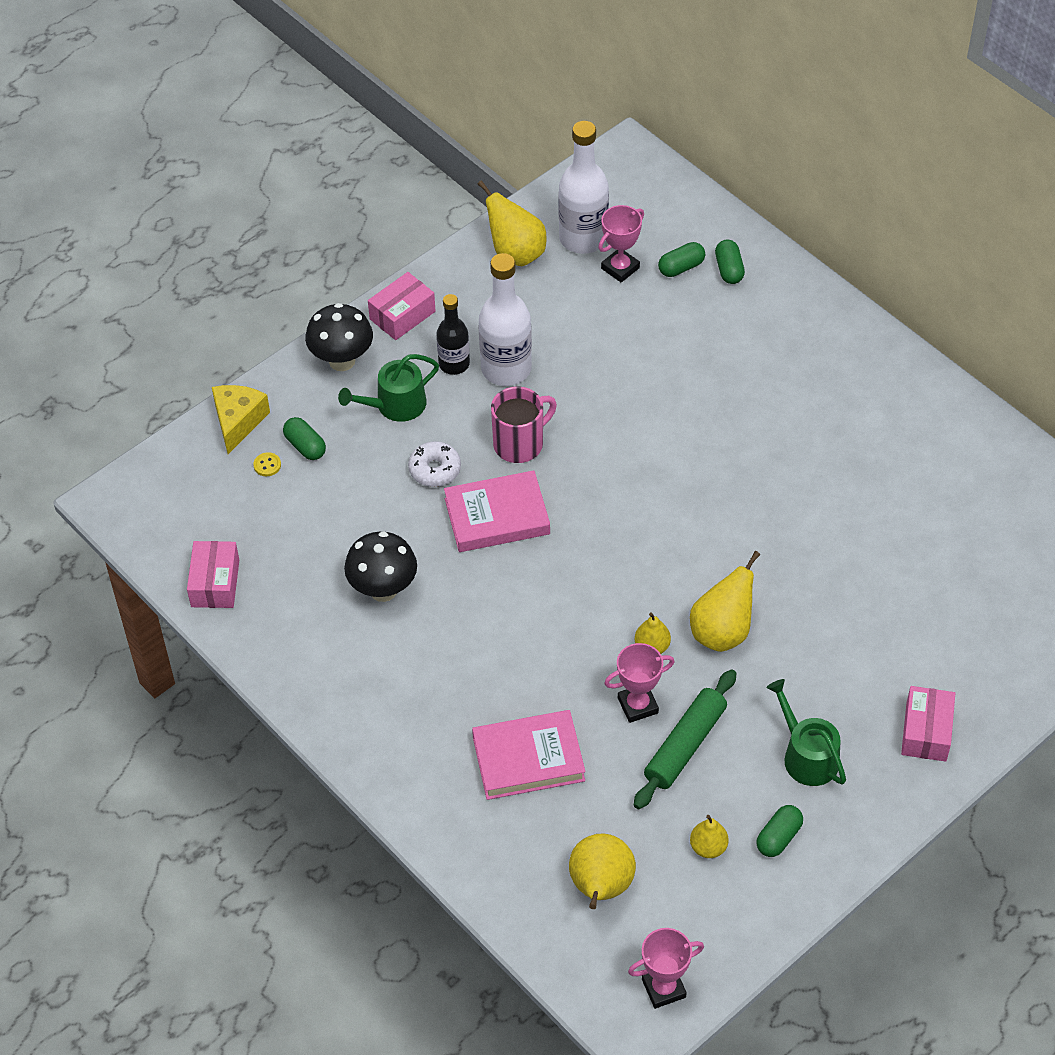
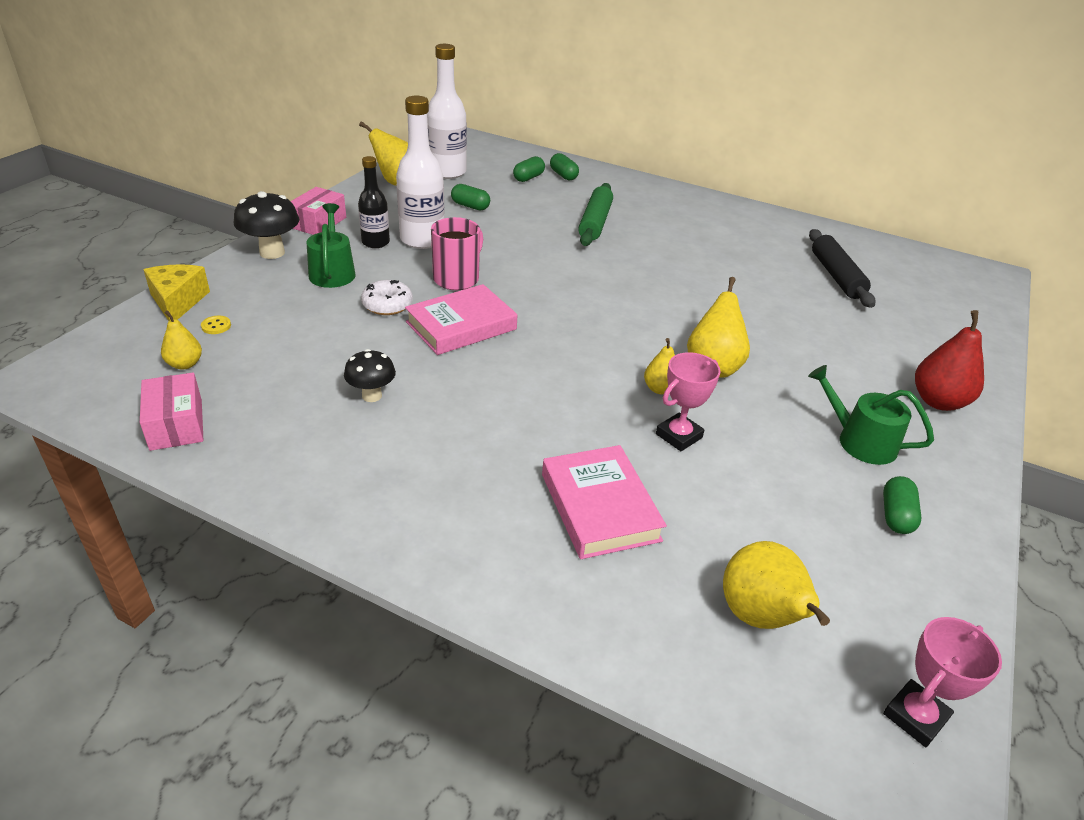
camera: 25 degrees left, 15 degrees down
green capsule [283,417,326,460] -> green capsule moved to [451,184,490,210]
green watering can [338,354,439,422] -> green watering can turned 135 degrees clockwise [306,203,356,288]
black mushroom [344,531,417,602] -> black mushroom [344,349,396,402], size x0.64
pink book [472,710,585,800] -> pink book turned 75 degrees counterclockwise [542,445,667,559]
pink trophy [598,205,644,282] -> none
green rolling pin [634,669,736,809] -> green rolling pin moved to [578,183,613,246]
yellow pear [690,815,729,858] -> yellow pear moved to [161,311,202,370]
pink box [901,686,955,762] -> red pear [915,310,984,411]
none -> black rolling pin [809,229,875,308]

